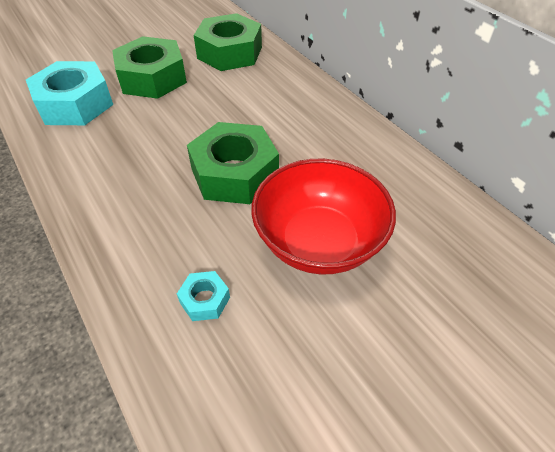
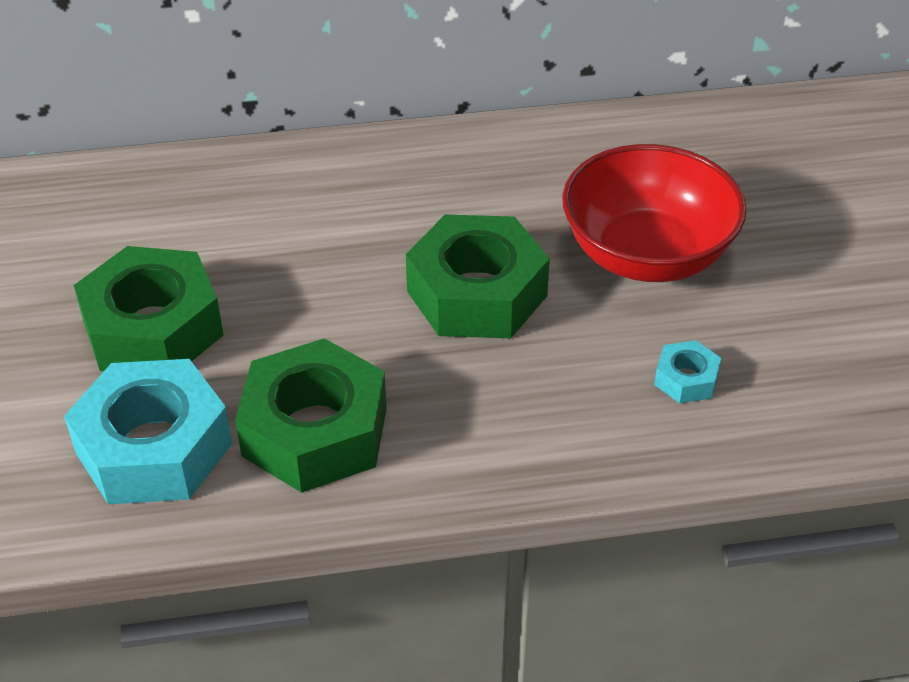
camera: 65 degrees left, 5 degrees down
green nut [194,13,262,71] -> green nut moved to [235,338,387,493]

